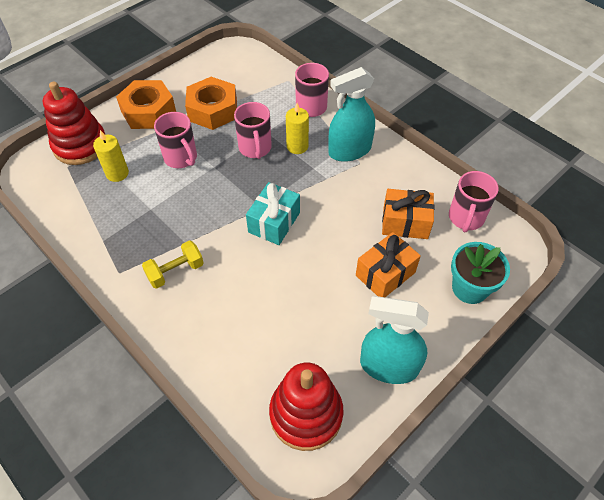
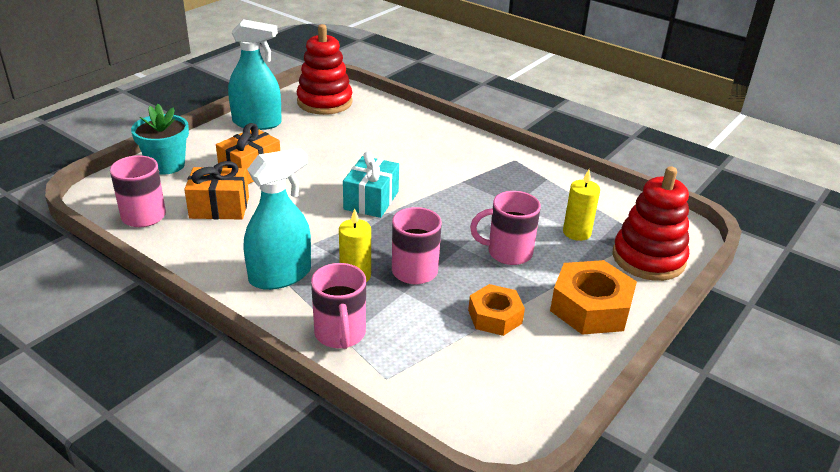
camera: 170 degrees right, 20 degrees down
yellow dumbbell [142,240,204,289] -> none
pink mug [154,112,197,168] -> pink mug turned 45 degrees counterclockwise [470,191,541,265]
orange nut [185,77,237,130] -> orange nut [468,284,525,336], size x0.64

